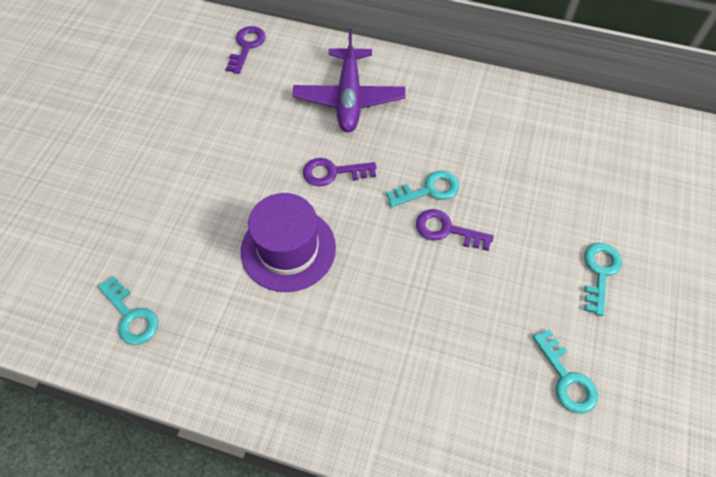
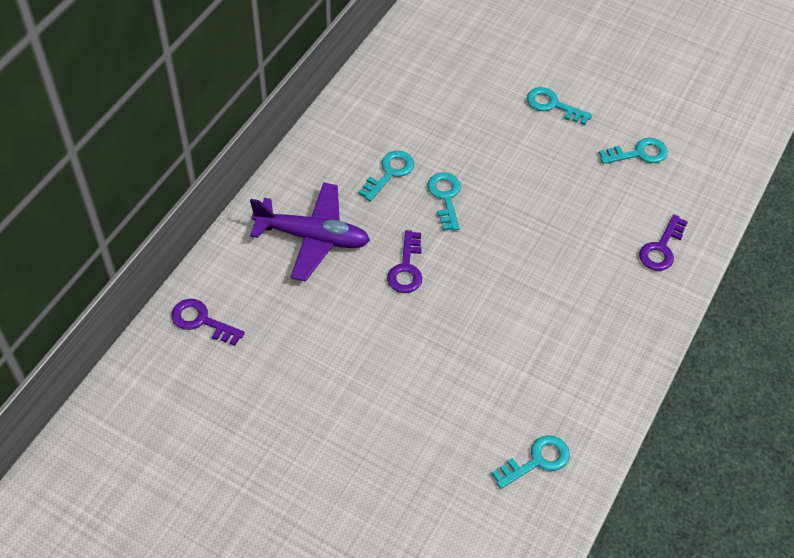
camera: 80 degrees left, 5 degrees down
purple hat [241,193,336,292] -> none
purple key [416,209,494,251] -> purple key moved to [639,215,688,271]
none -> turquoise key [358,151,414,202]

